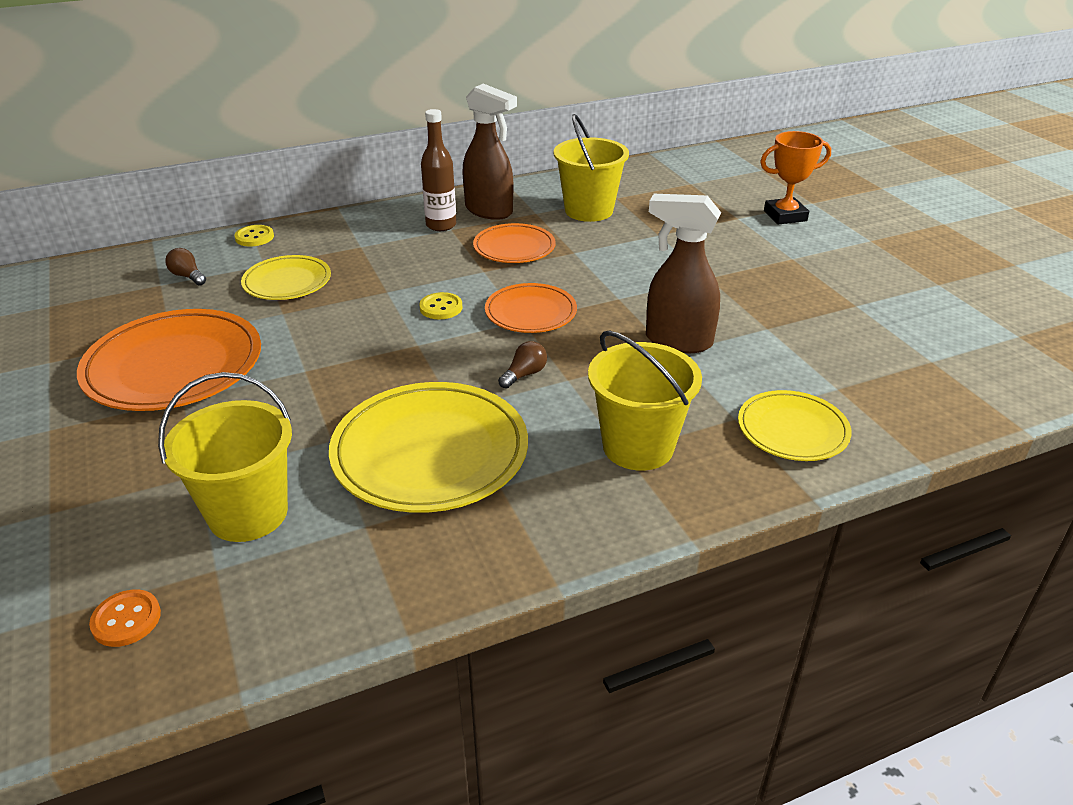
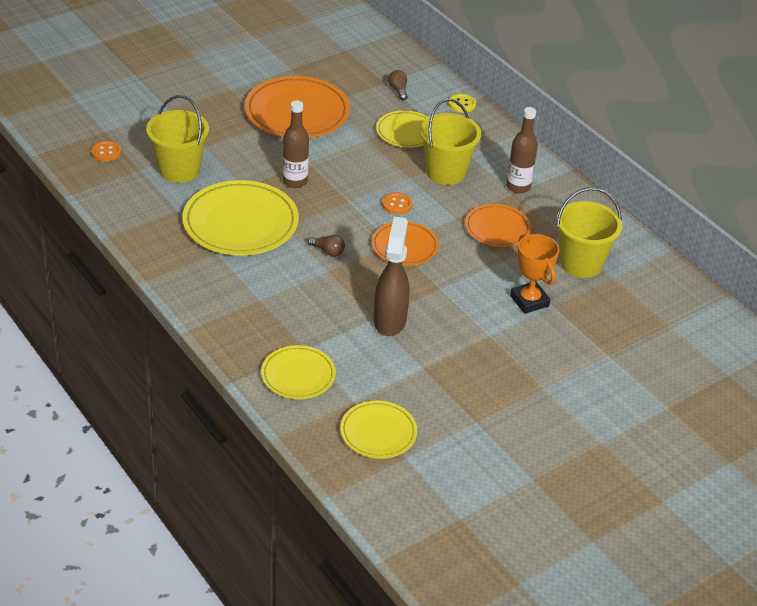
camera: 75 degrees right, 5 degrees up
brown light bulb [165,248,206,285] -> brown light bulb turned 45 degrees counterclockwise [388,70,407,100]
yellow button [419,292,463,319] -> orange button [382,192,413,215]
brown spray bottle [462,84,517,220] -> none
yellow bucket [588,330,702,471] -> yellow bucket moved to [420,99,481,185]
orange trophy [760,131,831,225] -> orange trophy moved to [510,234,559,314]
none -> brown bottle [283,101,309,188]
none -> yellow plate [340,401,417,459]

